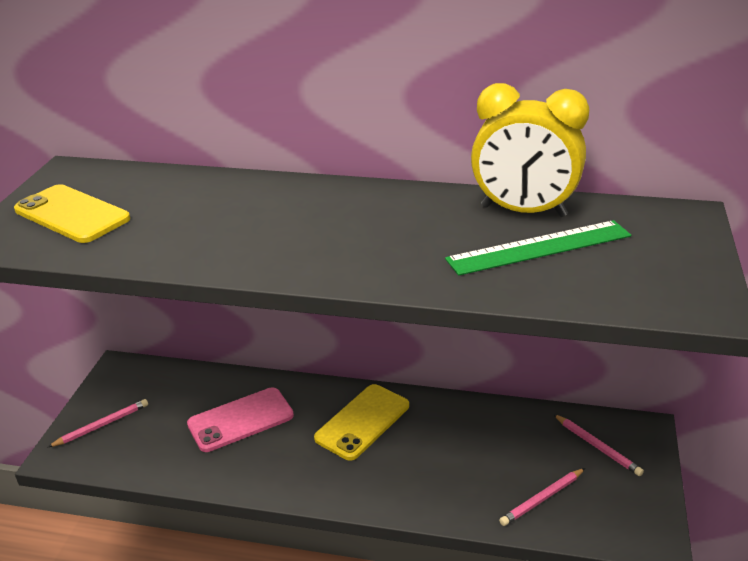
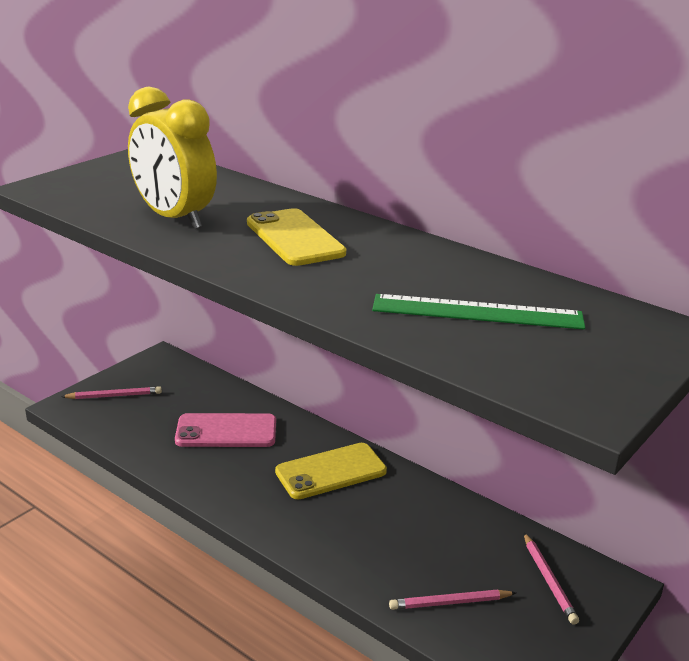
camera: 25 degrees right, 5 degrees down
yellow phone [14,184,130,243] -> yellow phone moved to [247,208,346,266]
yellow clock [471,83,589,217] -> yellow clock moved to [128,87,217,229]

